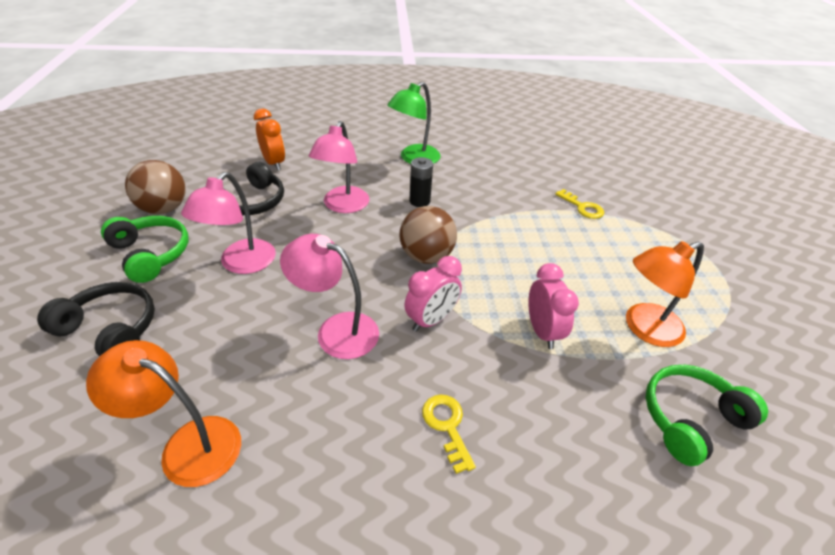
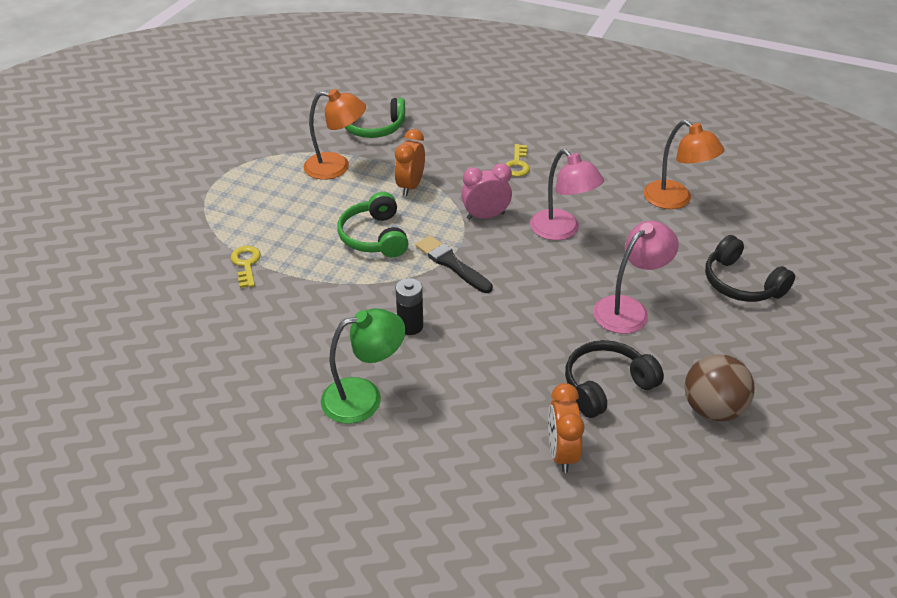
camera: 150 degrees left, 0 degrees up
green headphones [101,216,188,283] -> green headphones moved to [337,192,408,257]
pink lamp [309,121,370,213] -> none
brown ball [400,206,457,264] -> black brush [415,235,493,293]
pink clock [528,263,579,349] -> orange clock [395,129,425,196]

